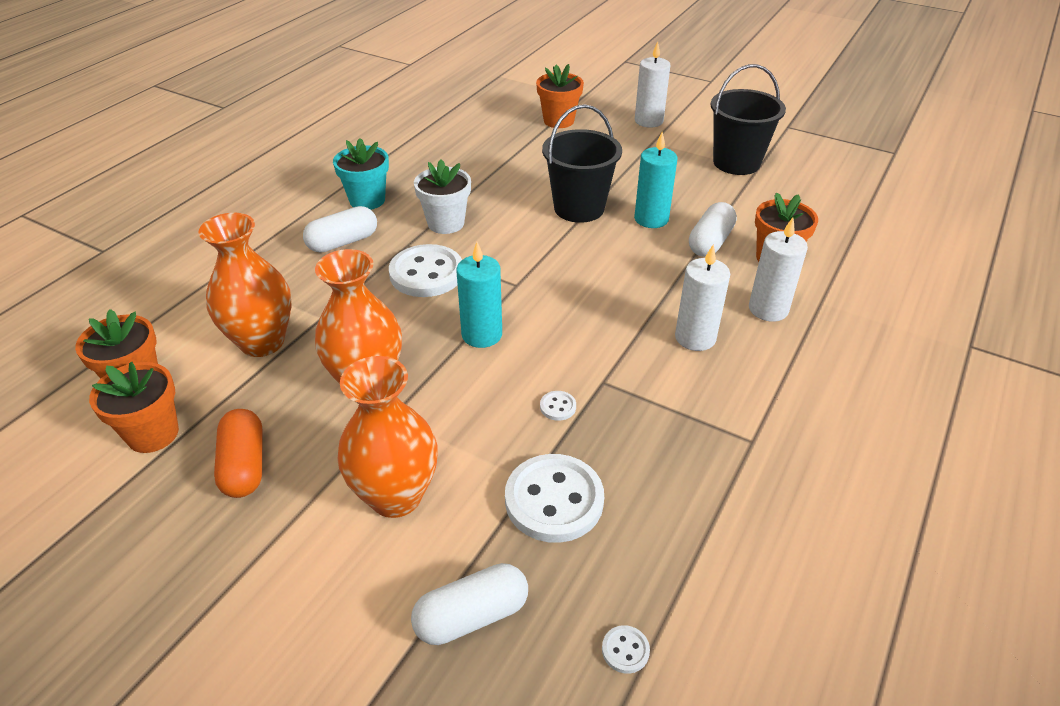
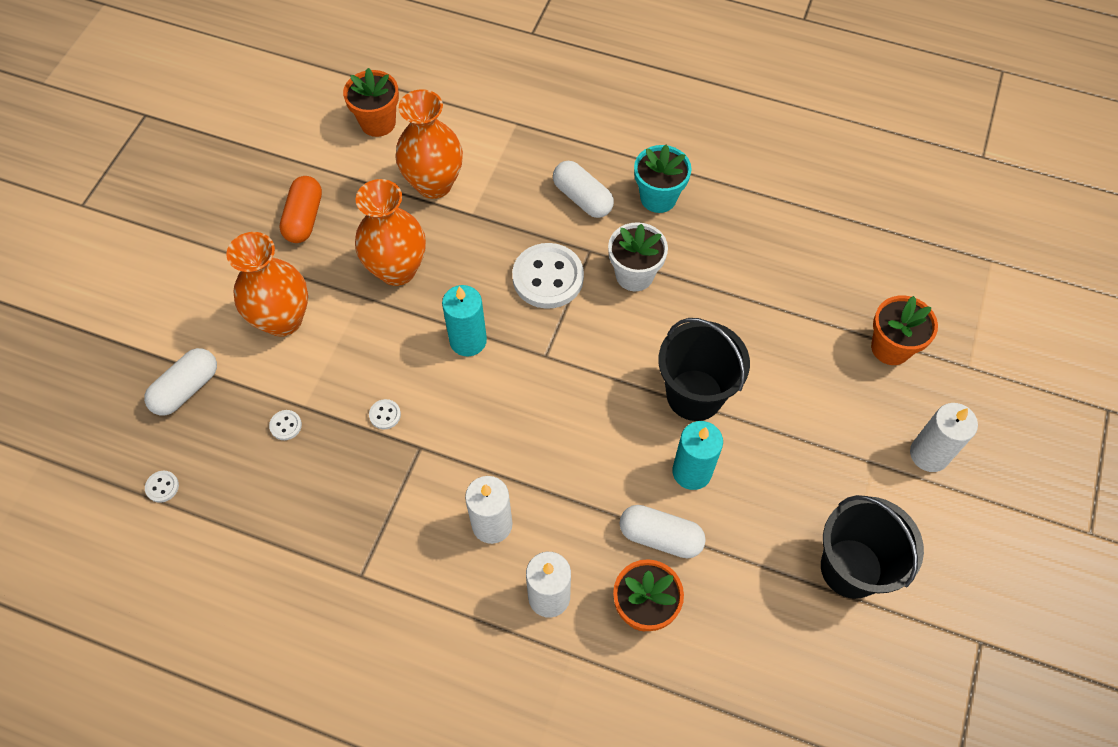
camera: 80 degrees right, 20 degrees up
orange flower pot [89,362,179,453] -> none
orange capsule [214,409,263,498] -> orange capsule turned 60 degrees counterclockwise [279,176,322,243]
white capsule [411,563,528,645] -> white capsule turned 75 degrees clockwise [144,348,217,415]
white button [505,454,604,543] -> white button [269,410,302,440], size x0.41

